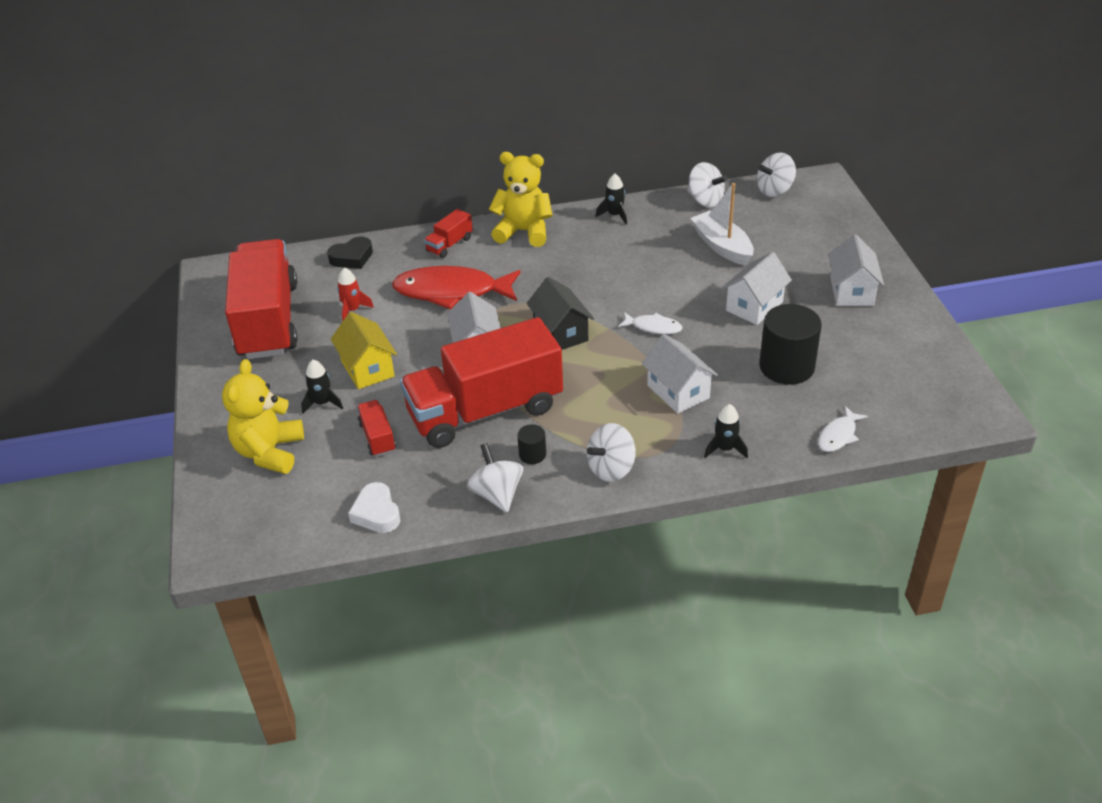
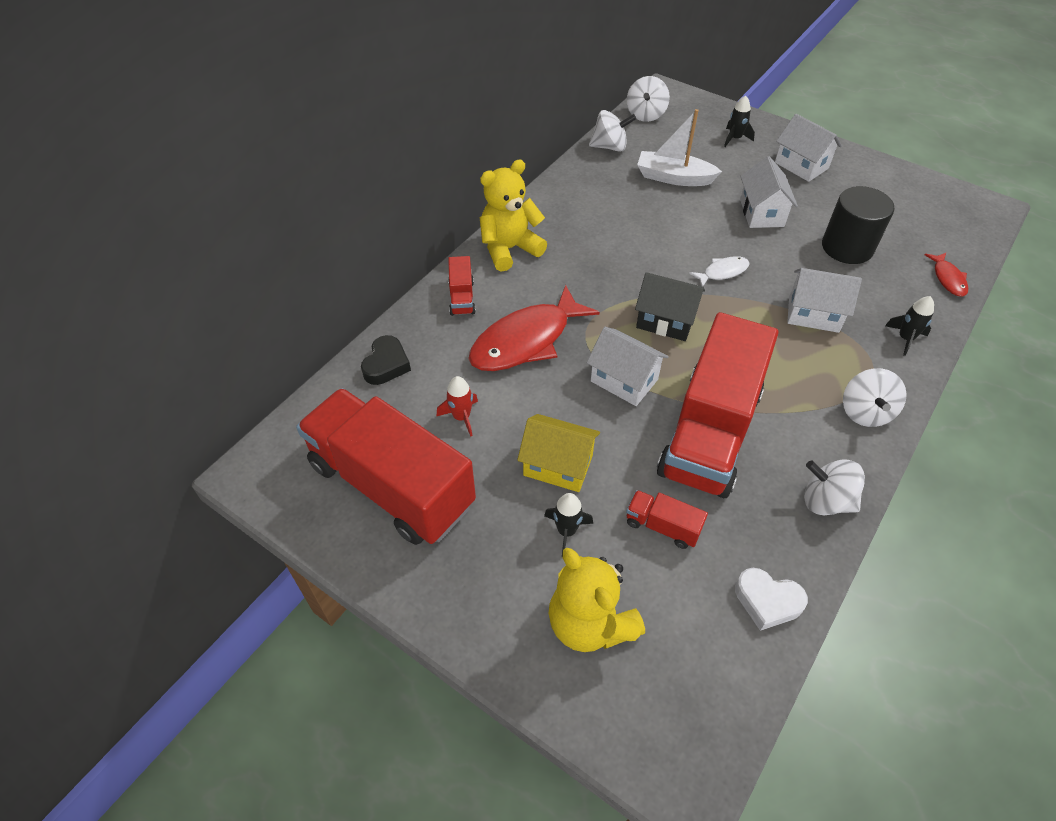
camera: 45 degrees left, 10 degrees up
black cylinder [517,424,546,464] -> none
black rocket [596,174,627,225] -> black rocket moved to [724,95,755,147]
white fish [818,406,868,452] -> red fish [924,253,968,297]

